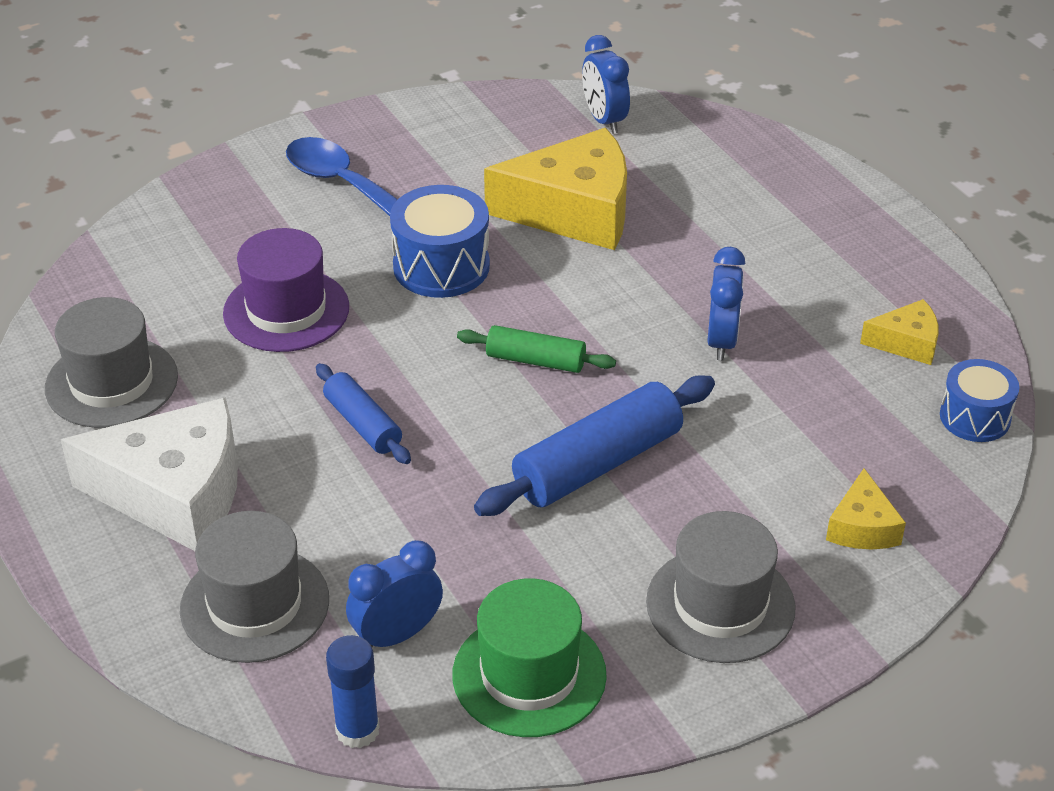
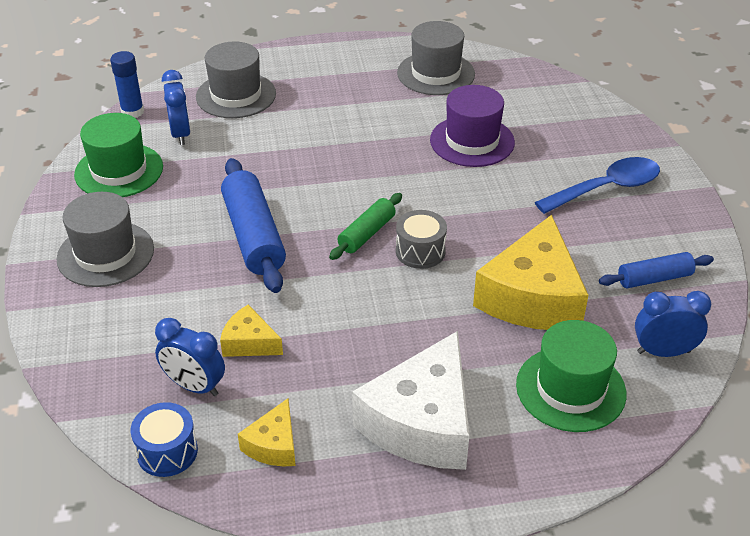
camera: 110 degrees right, 0 degrees up
white cheese [61,397,238,551] -> white cheese moved to [352,331,469,470]
blue rolling pin [316,363,411,464] -> blue rolling pin moved to [599,252,714,288]
blue drum [390,185,490,298] -> none
blue clock [707,247,745,361] -> blue clock moved to [155,318,225,396]
yellow cheese [826,468,906,549] -> yellow cheese moved to [220,305,283,357]
none -> grey drum [396,210,447,269]
none -> green hat [516,320,626,432]

